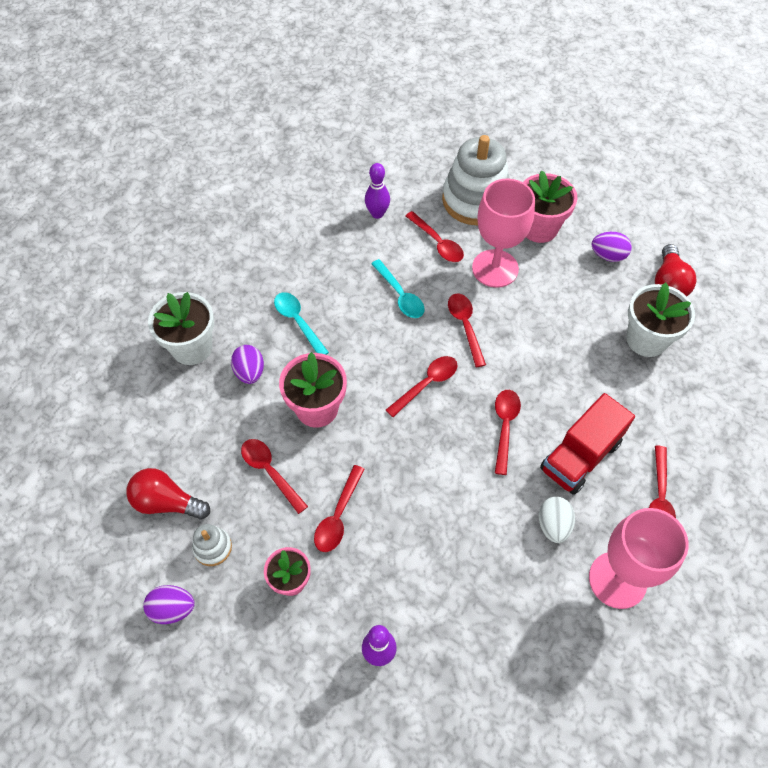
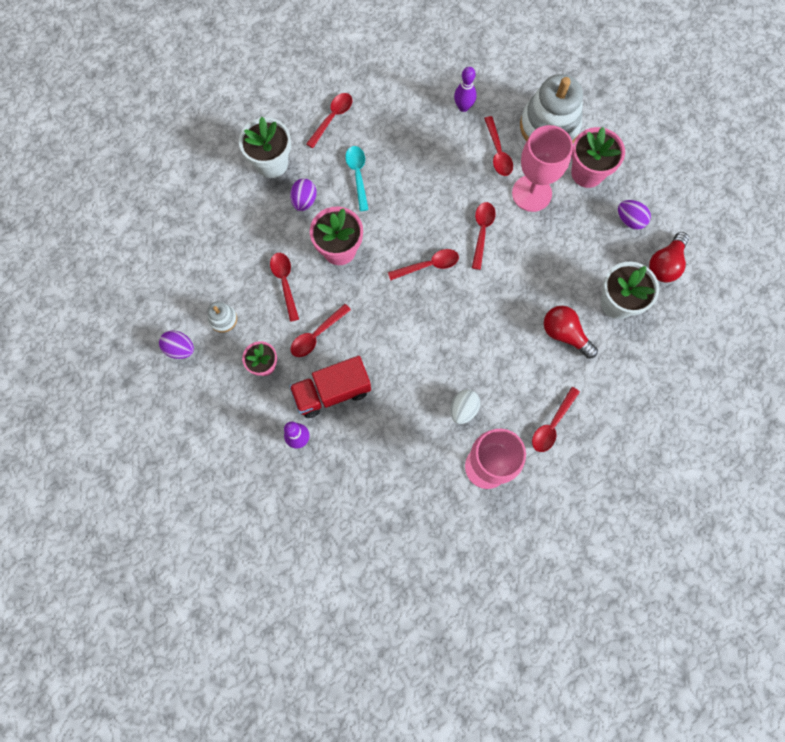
camera: 25 degrees right, 15 degrees up
red light bulb [126,468,210,520] -> red light bulb moved to [544,306,598,359]
turquoise spoon [371,259,425,318] -> none
red spoon [495,390,521,475] -> red spoon moved to [306,93,352,148]
red truck [540,393,635,495] -> red truck moved to [289,356,371,418]

